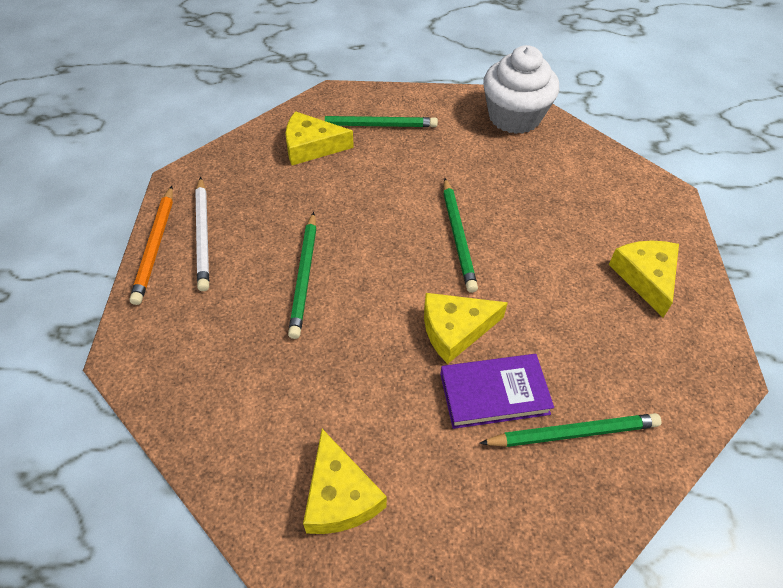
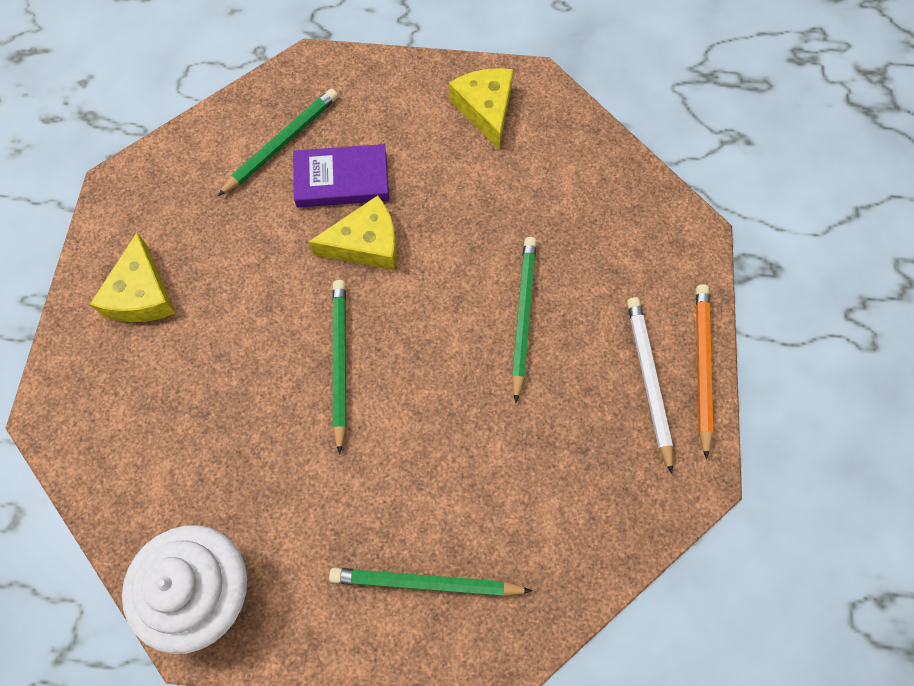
camera: 175 degrees left, 15 degrees up
yellow cheese [286,111,354,165] -> none
green pencil [479,413,661,447] -> green pencil turned 135 degrees clockwise [218,89,338,196]

